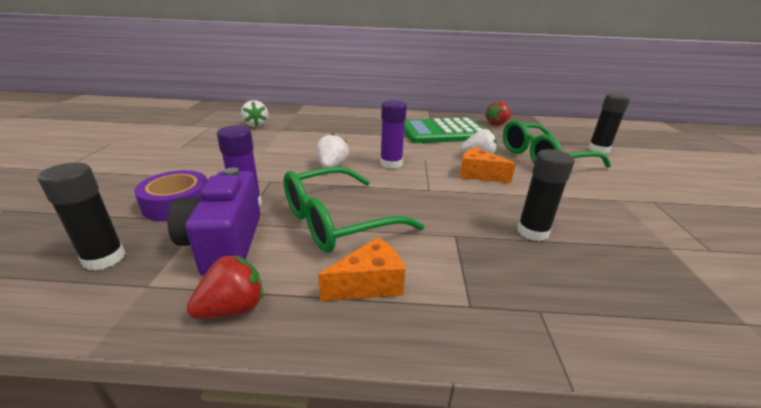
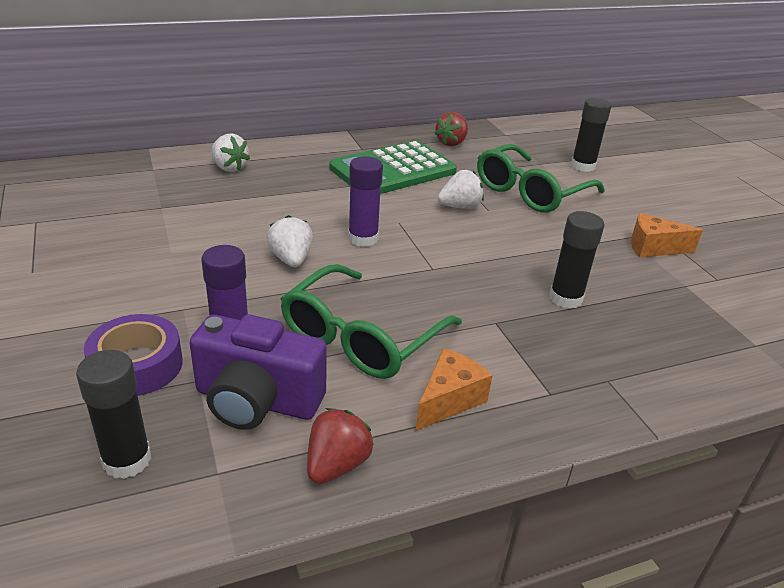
camera: 25 degrees left, 5 degrees up
purple camera [167,167,260,276] -> purple camera turned 45 degrees counterclockwise [190,314,327,430]
white strawberry [241,100,268,127] -> white strawberry moved to [211,133,250,172]
orange cheese [460,147,516,183] -> orange cheese moved to [631,213,703,258]

